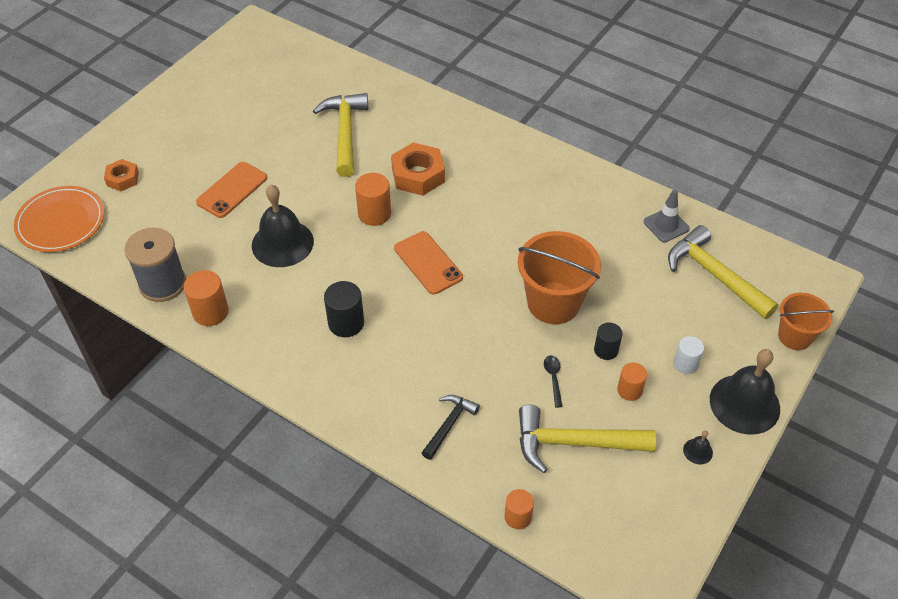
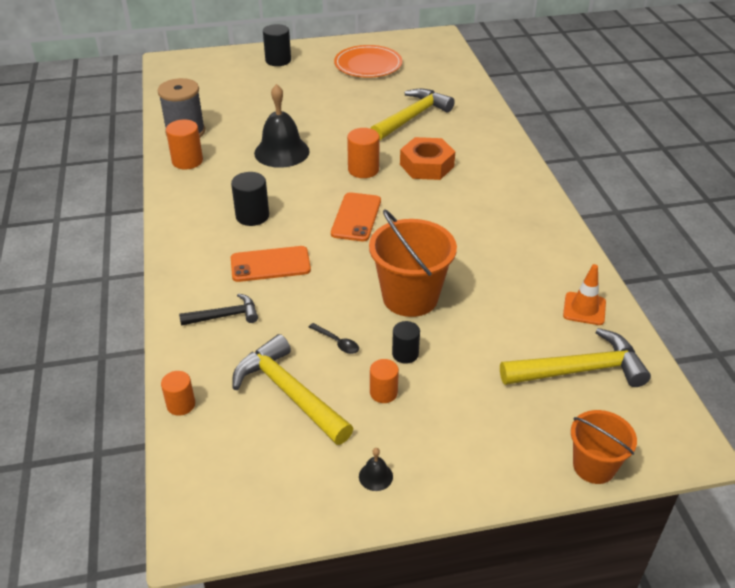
camera: 45 degrees right, 10 degrees down
orange plate [14,186,104,252] -> orange plate moved to [334,45,402,78]
orange nut [104,159,139,191] -> none
orange phone [196,162,267,218] -> orange phone moved to [231,246,311,282]
black spoon [544,355,563,408] -> black spoon turned 90 degrees clockwise [309,323,359,354]
grey traffic cone [643,189,690,242] -> orange traffic cone [563,264,606,325]
yellow hammer [668,225,778,319] -> yellow hammer turned 75 degrees clockwise [500,328,651,387]
white cylinder [674,336,704,374] -> none
black bell [710,349,780,435] -> none
none -> black cylinder [263,24,291,66]

